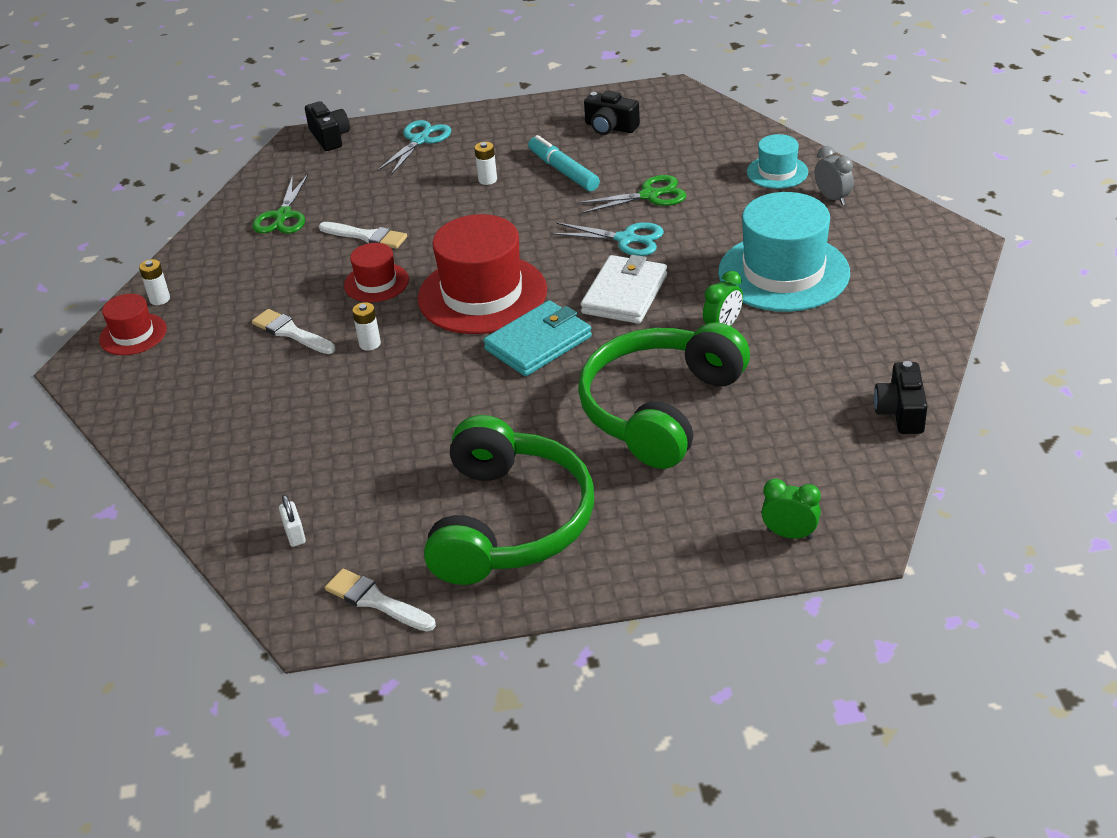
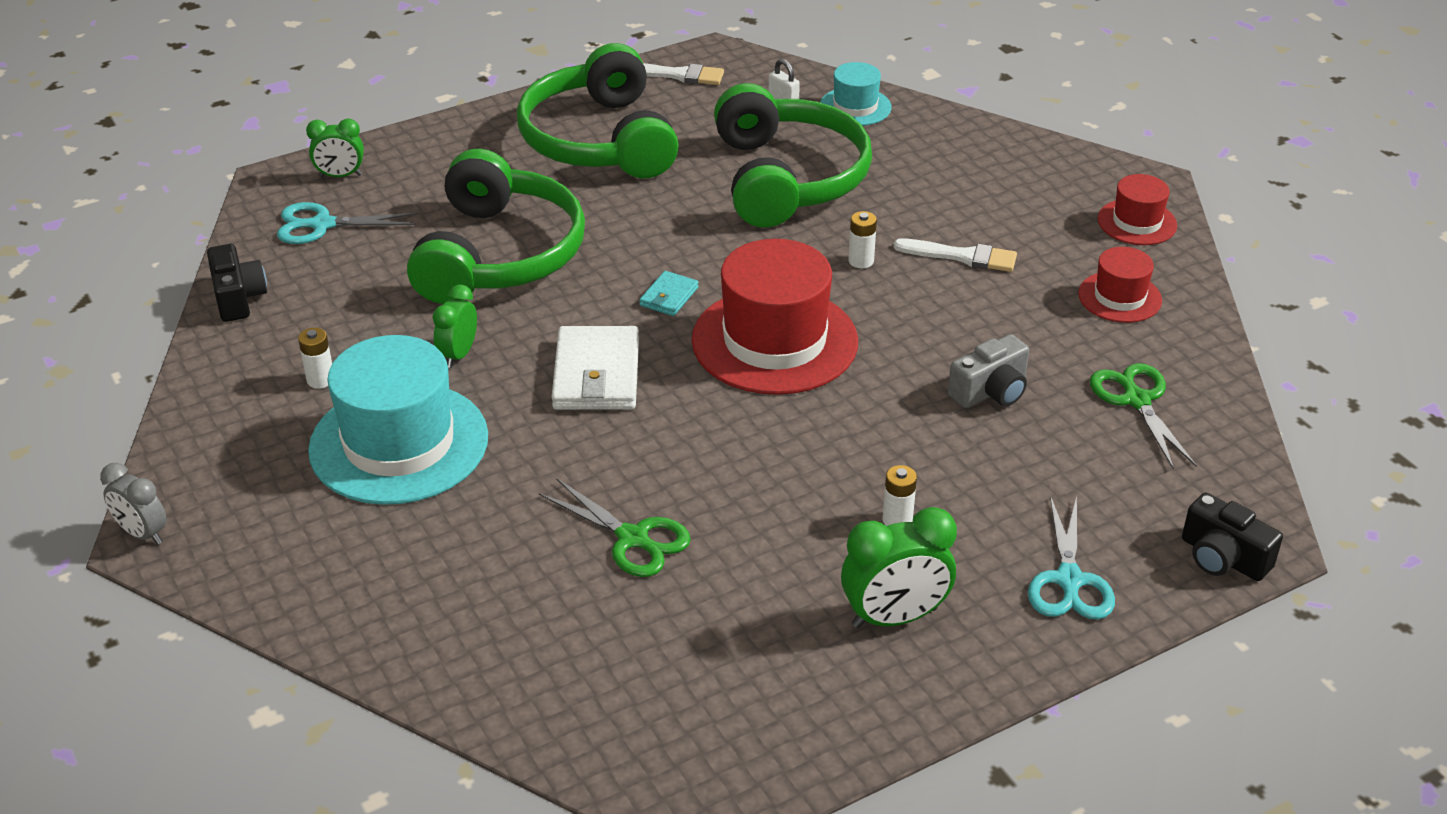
camera: 155 degrees right, 0 degrees up
white battery [139,259,170,305] -> white battery moved to [298,328,332,389]
white brush [319,222,407,249] -> grey camera [948,334,1029,408]
red hat [344,243,409,302] -> red hat moved to [1078,247,1162,323]
turquoise wallet [483,300,592,376] -> turquoise wallet [639,271,699,316], size x0.51
turquoise marker [528,135,600,191] -> none
turquoise scissors [551,222,664,256] -> turquoise scissors moved to [277,202,418,244]
green scissors [576,175,686,214] -> green scissors turned 105 degrees counterclockwise [539,478,691,577]
black camera [584,91,640,135] -> none
turquoise hat [747,134,808,189] -> turquoise hat moved to [820,62,891,126]
grey clock [815,146,854,205] -> grey clock moved to [100,463,166,545]
none -> green headphones [714,83,872,227]
none -> green clock [841,507,957,628]

